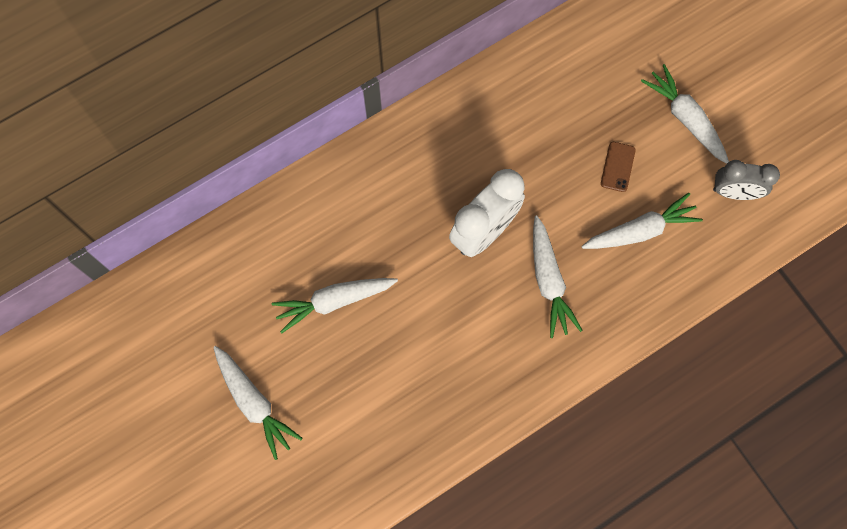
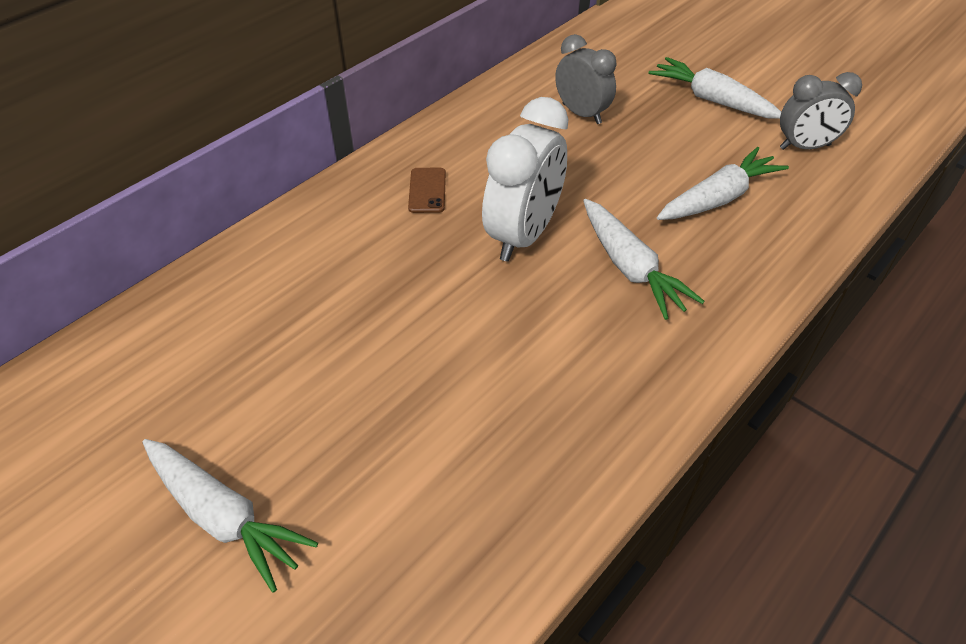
camera: 15 degrees left, 25 degrees down
white carrot [272,278,398,333] -> none
brown phone [601,142,636,192] -> brown phone moved to [408,168,446,213]
none -> grey clock [555,34,617,124]

